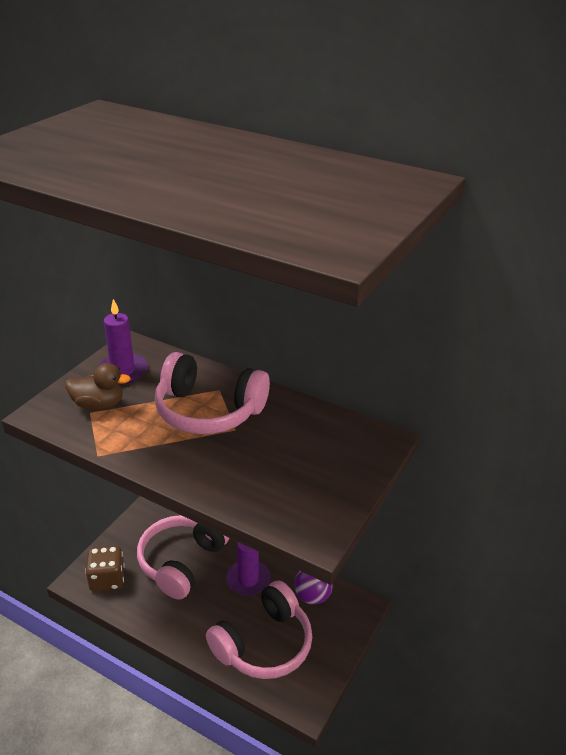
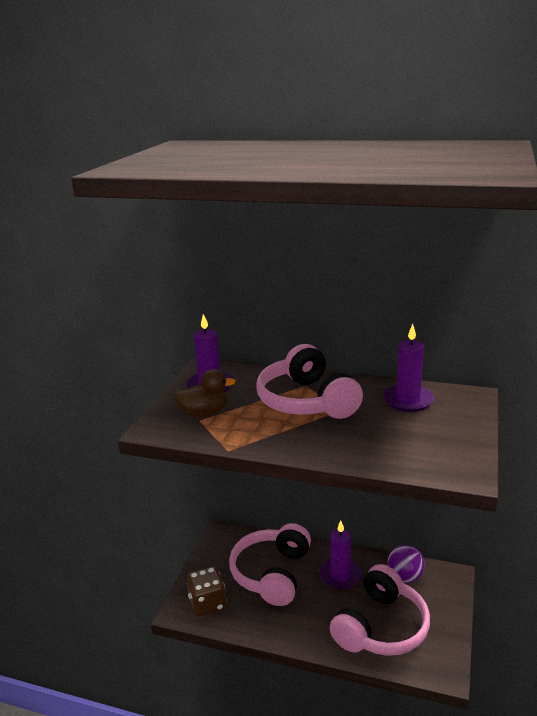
camera: 10 degrees left, 10 degrees down
pink headphones [155,352,270,434] -> pink headphones turned 60 degrees clockwise [257,344,363,419]
none -> purple candle [383,324,434,412]

